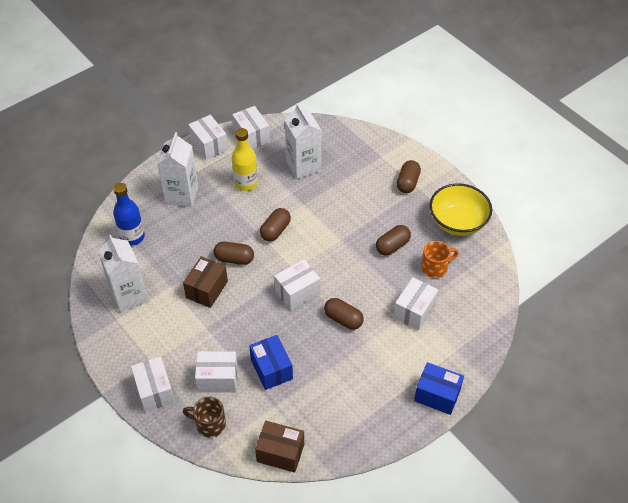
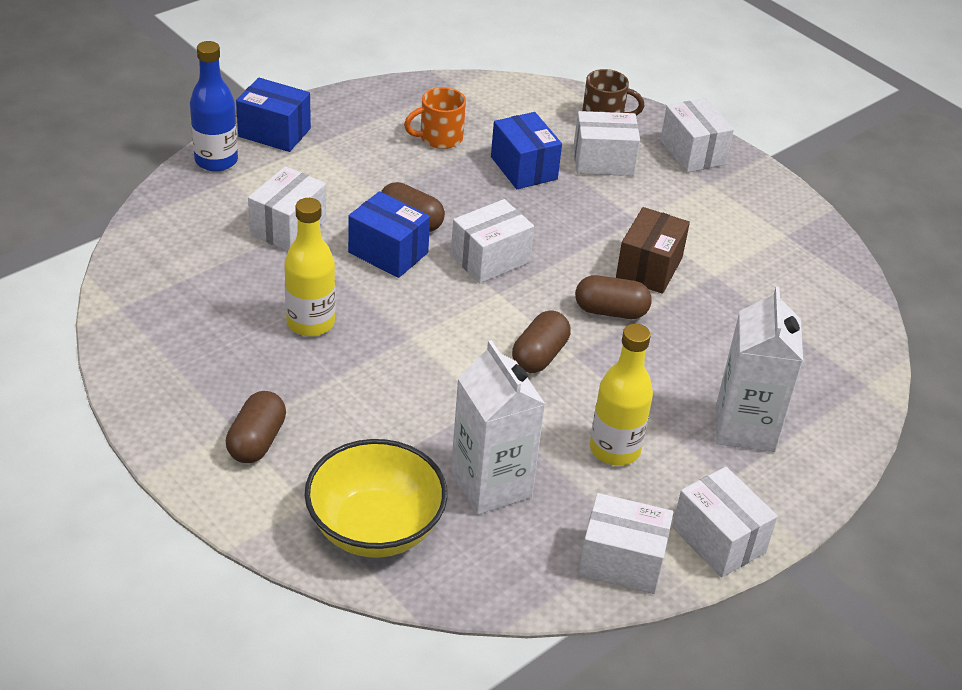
camera: 175 degrees right, 10 degrees down
white carton [98,234,148,312] -> none
blue bottle [113,183,145,246] -> blue bottle moved to [190,41,238,172]
white box [232,106,270,149] -> white box turned 45 degrees counterclockwise [578,493,673,594]
brown box [255,421,304,473] -> none
brown capsule [376,225,411,256] -> yellow bottle [284,198,335,336]
orange mug [421,241,459,278] -> orange mug moved to [404,87,466,149]
yellow bowl [430,183,492,236] -> yellow bowl moved to [304,439,447,558]
none -> blue box [348,191,430,278]

